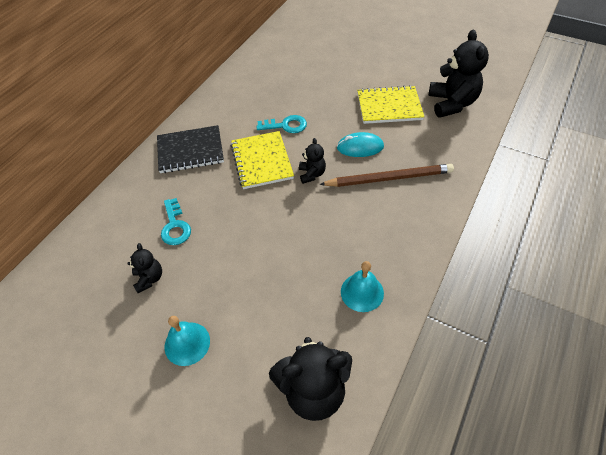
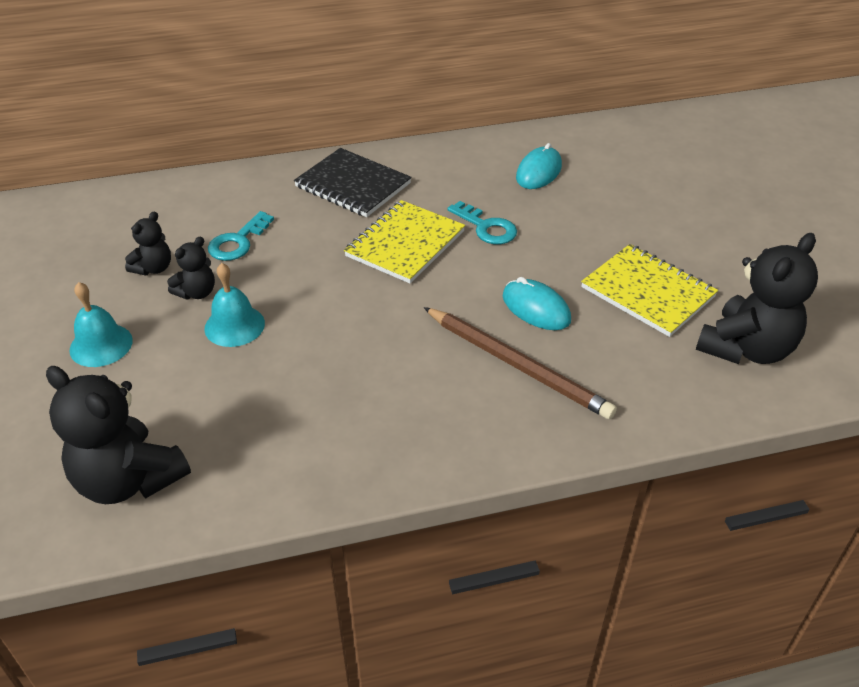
camera: 45 degrees right, 10 degrees down
black teddy bear [299,138,326,184] -> black teddy bear moved to [167,237,215,300]
turquoise bell [341,261,384,312] -> turquoise bell moved to [204,263,265,347]
none -> turquoise mouse [516,143,562,189]

